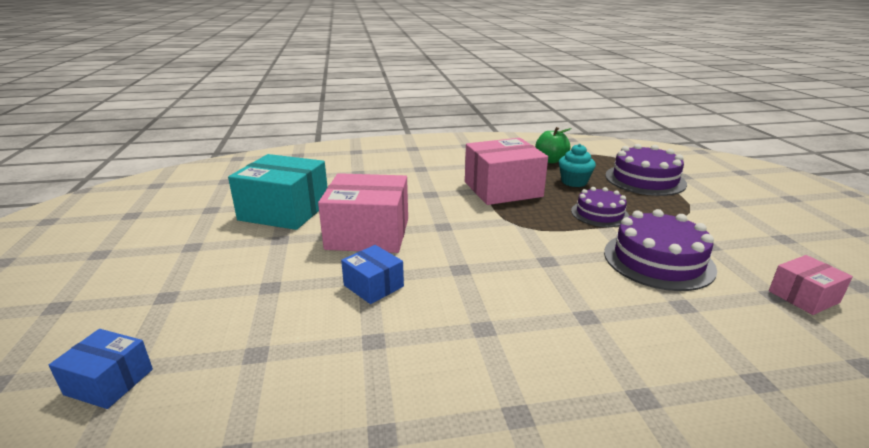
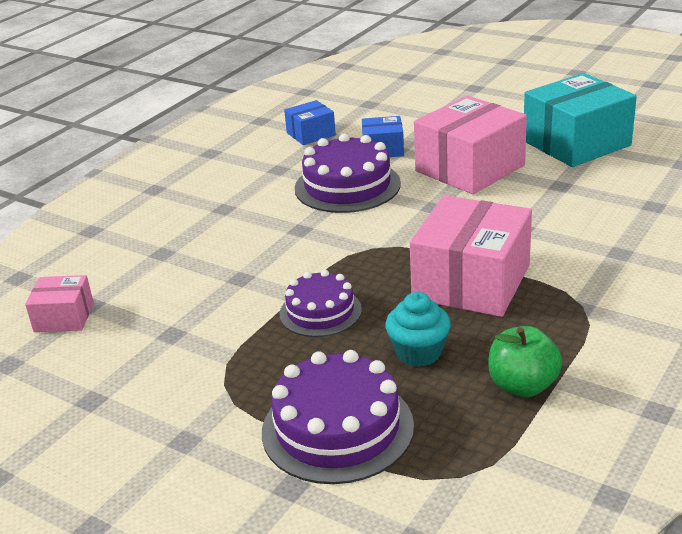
camera: 135 degrees right, 5 degrees up
blue box [49,329,153,409] -> blue box moved to [284,100,336,145]
purple cake [604,209,717,291] -> purple cake moved to [295,134,401,213]
pink box [769,255,853,315] -> pink box turned 75 degrees clockwise [25,275,94,332]

